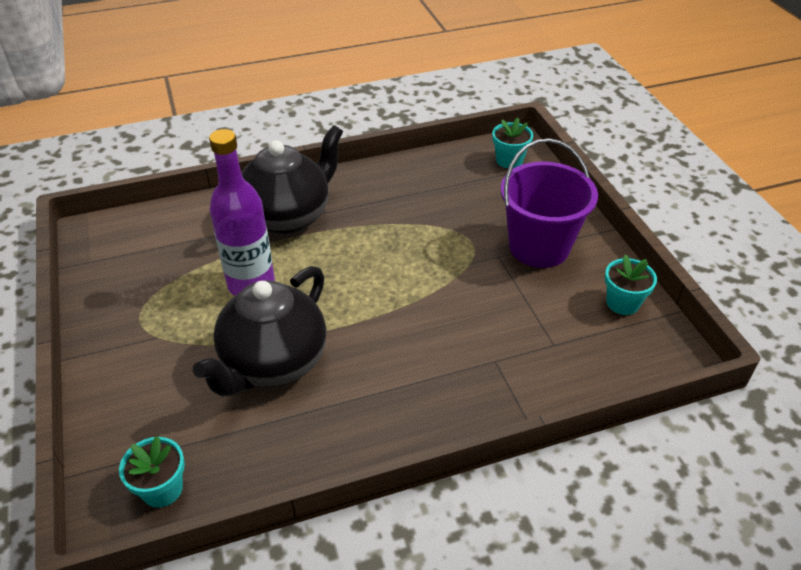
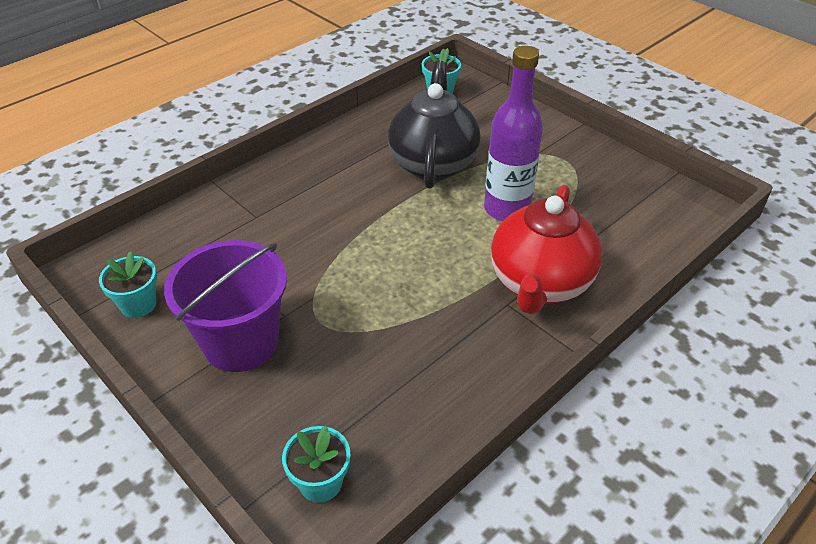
camera: 155 degrees right, 0 degrees up
black teapot [241,125,343,235] -> red teapot [491,185,602,314]

